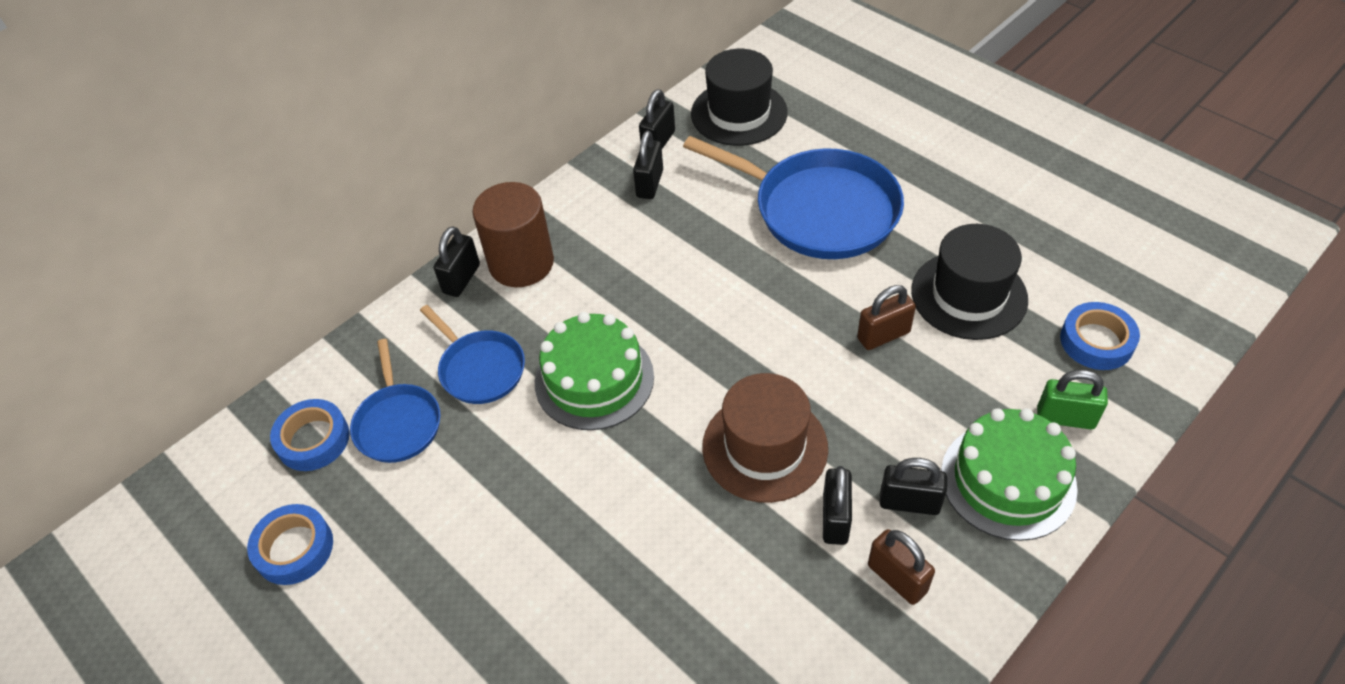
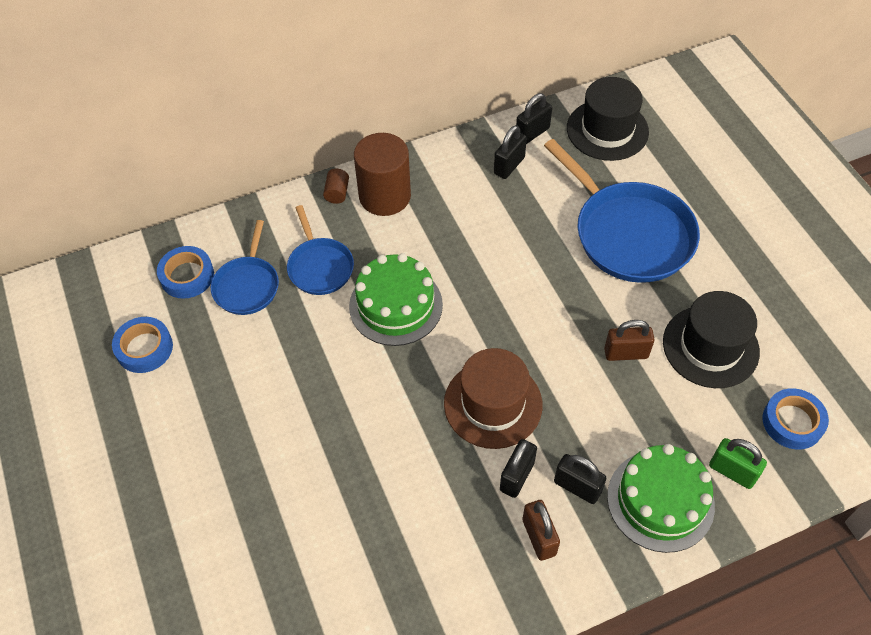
camera: 20 degrees right, 5 degrees up
black padlock [434,226,480,297] -> brown cylinder [323,169,349,204]

